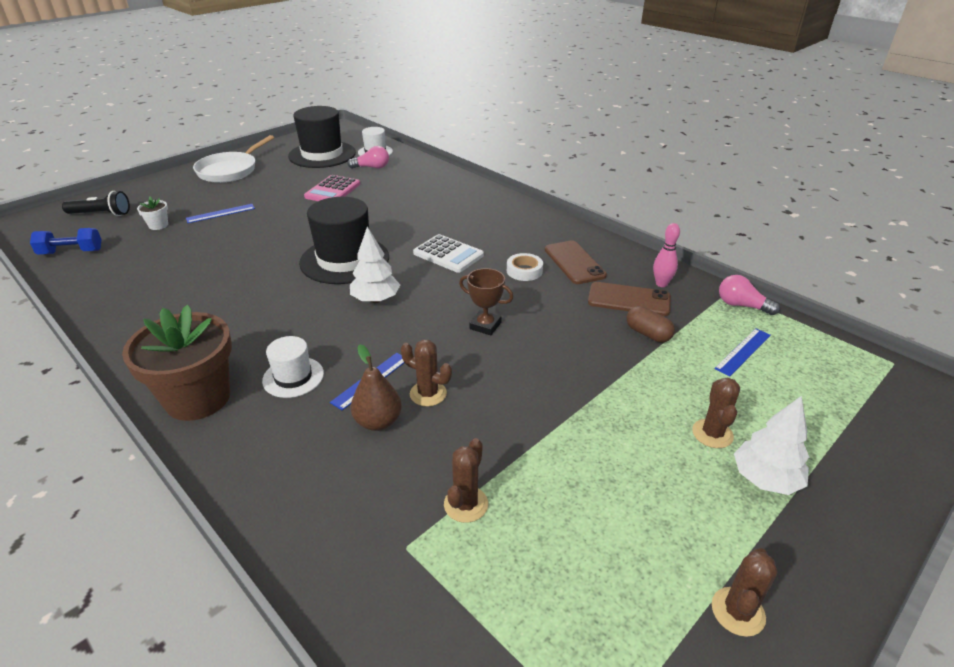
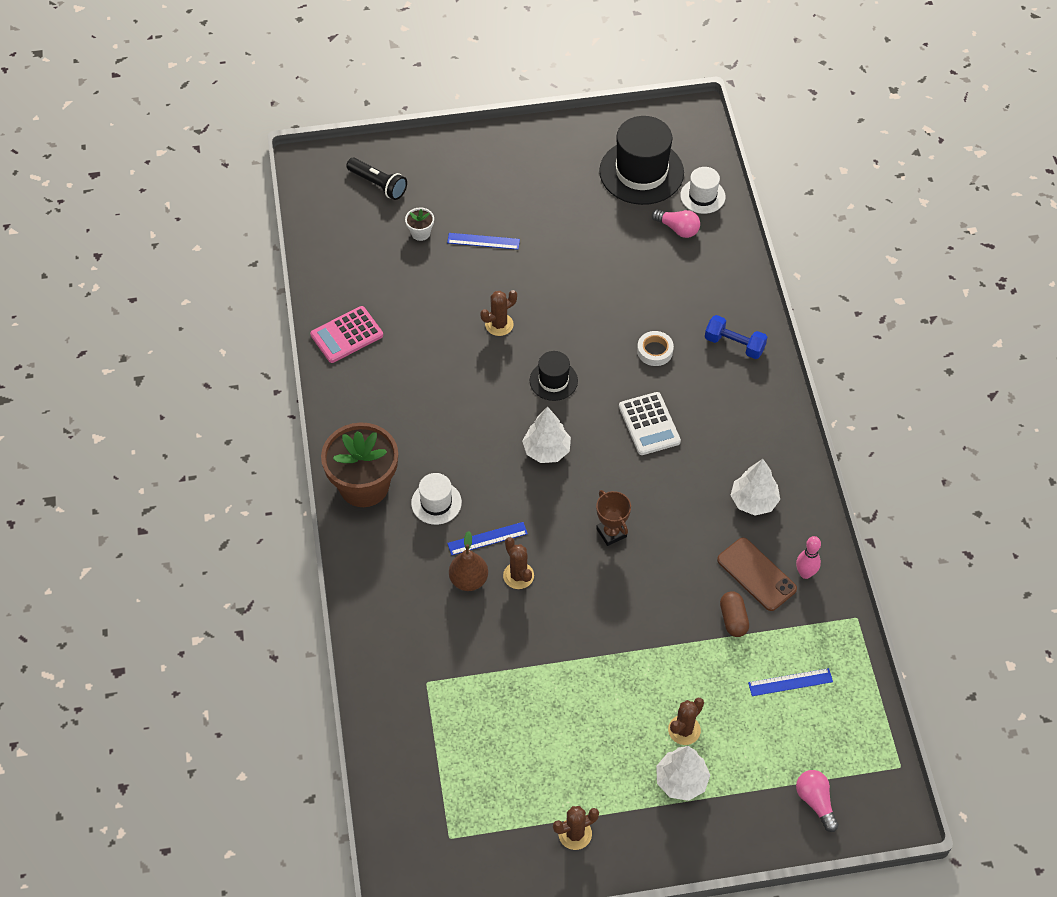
camera: 35 degrees right, 20 degrees up
blue dumbbell [30,228,102,255] -> blue dumbbell moved to [705,315,767,359]
white pan [193,135,274,183] -> none
black hat [299,197,389,284] -> black hat [530,351,578,401], size x0.53
pink calculator [304,175,360,201] -> pink calculator moved to [310,306,383,363]
brown cactus [444,438,488,523] -> brown cactus moved to [481,290,517,336]
white tape [507,253,543,281] -> white tape moved to [637,331,674,366]
brown phone [545,240,607,284] -> white tree [730,459,780,516]
pink light bulb [719,275,780,315] -> pink light bulb moved to [796,770,839,832]

